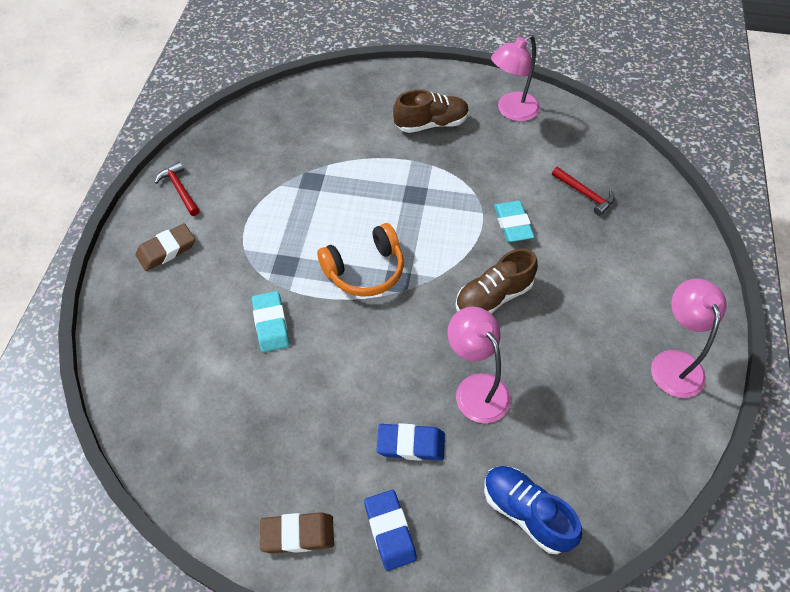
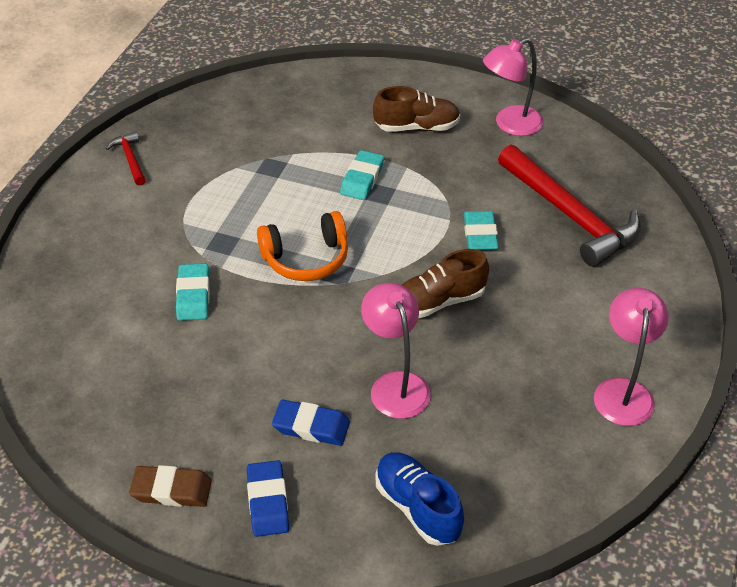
camera: 10 degrees right, 10 degrees down
brown eraser [135,223,195,271] -> none
red hammer [552,167,615,216] -> red hammer [498,145,641,267], size x2.21
none -> turquoise eraser [340,150,384,200]

